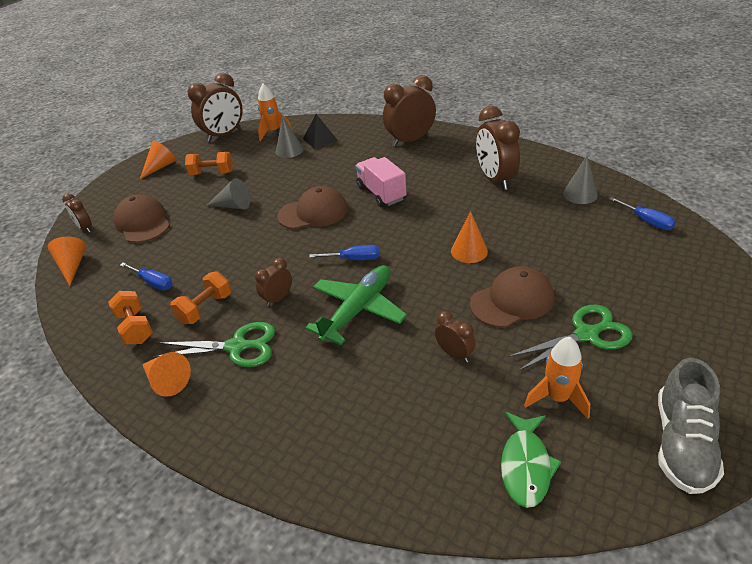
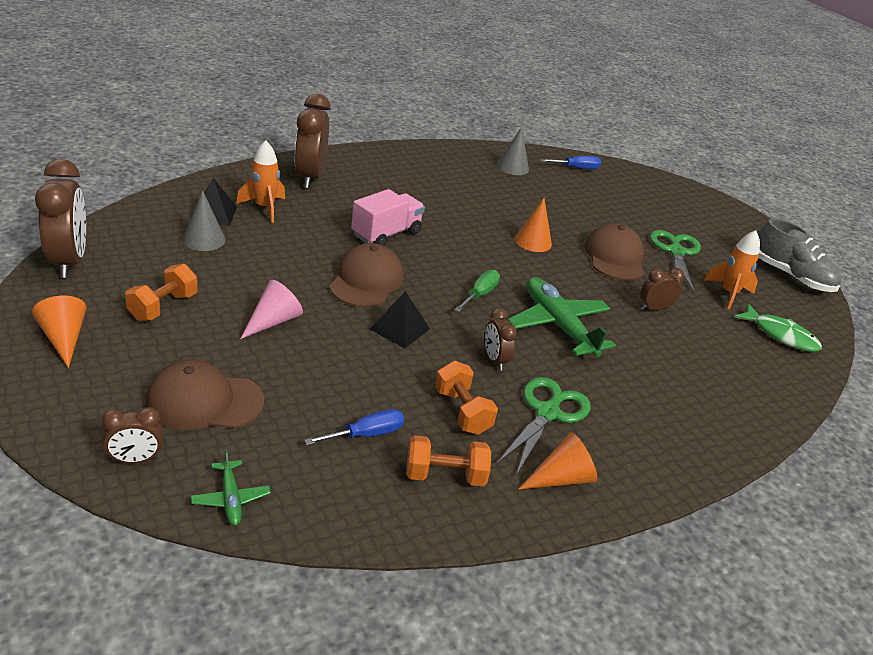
camera: 70 degrees left, 5 degrees down
orange cone [48,237,86,286] -> green plane [191,449,271,526]
grey cone [206,178,250,209] -> pink cone [240,280,303,339]
orange rocket [258,84,293,141] -> orange rocket moved to [236,140,285,223]
blue screwdriver [309,245,380,260] -> green screwdriver [454,270,500,312]
pink truck [355,157,407,207] -> pink truck turned 135 degrees clockwise [351,189,425,246]
brown clock [476,106,520,190] -> none
none -> black pyramid [370,291,430,349]

